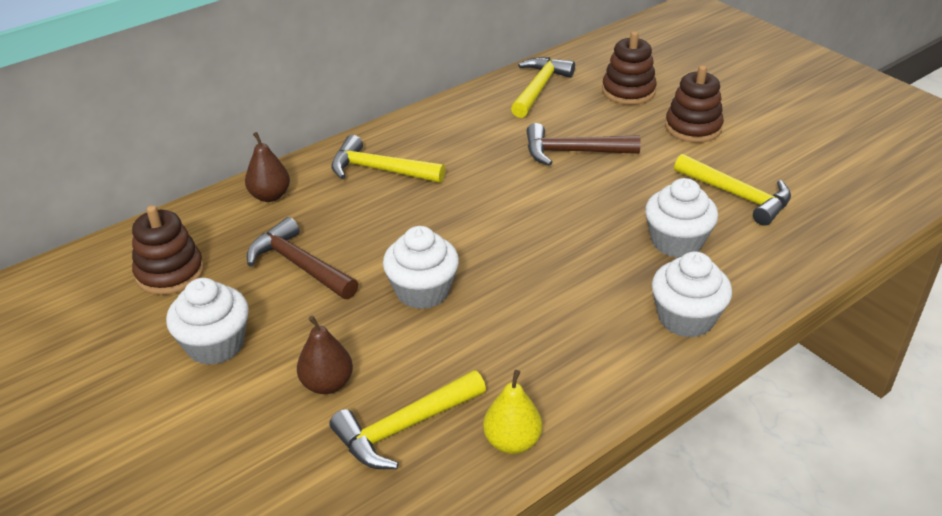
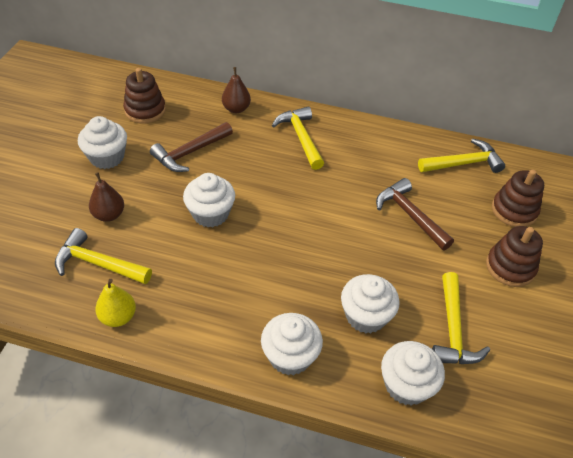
camera: 50 degrees right, 10 degrees up
brown hammer [247,217,358,299] -> brown hammer turned 135 degrees counterclockwise [150,122,233,172]
none -> white cupcake [381,341,445,405]

